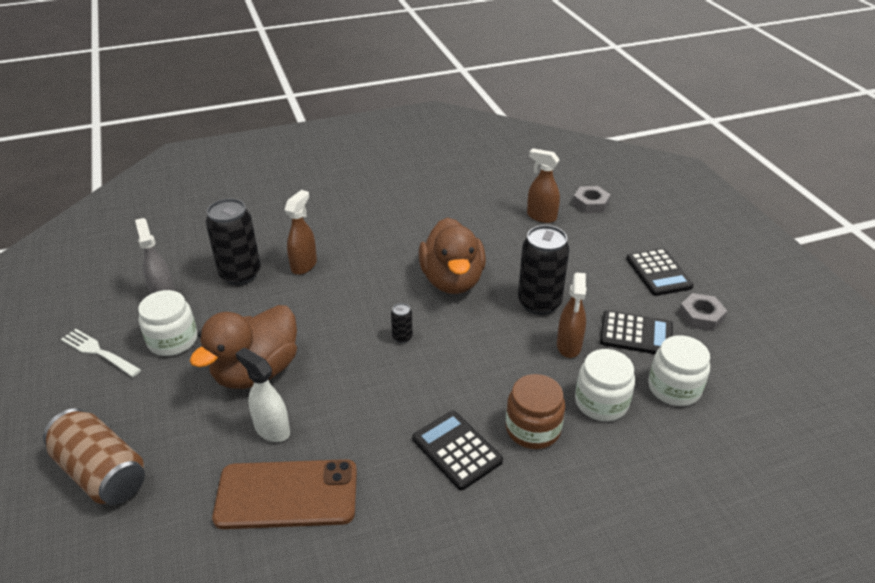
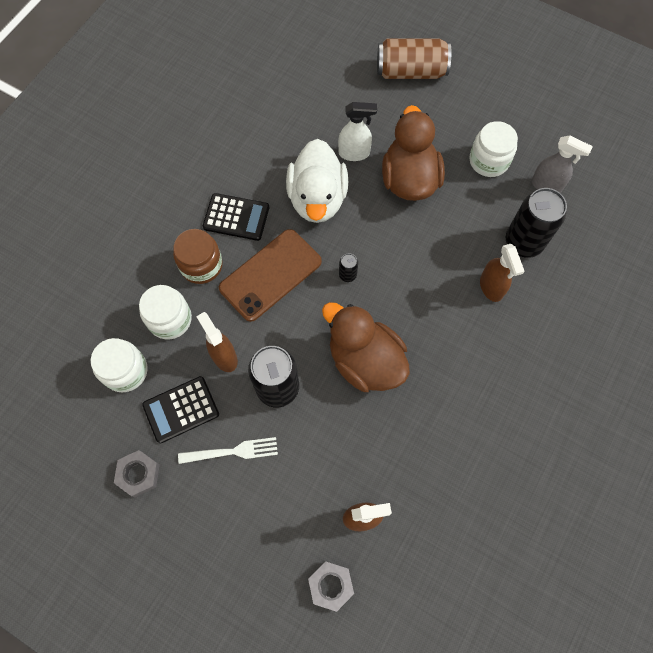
camera: 140 degrees right, 30 degrees up
white fork [61,329,141,377] -> white fork moved to [178,437,278,464]
brown phone [212,459,357,529] -> brown phone moved to [219,229,322,322]
black calculator [626,248,694,296] -> none
none -> white duck [286,139,348,223]

